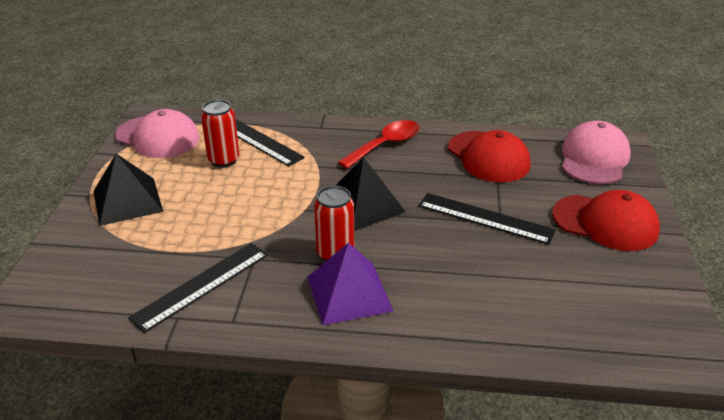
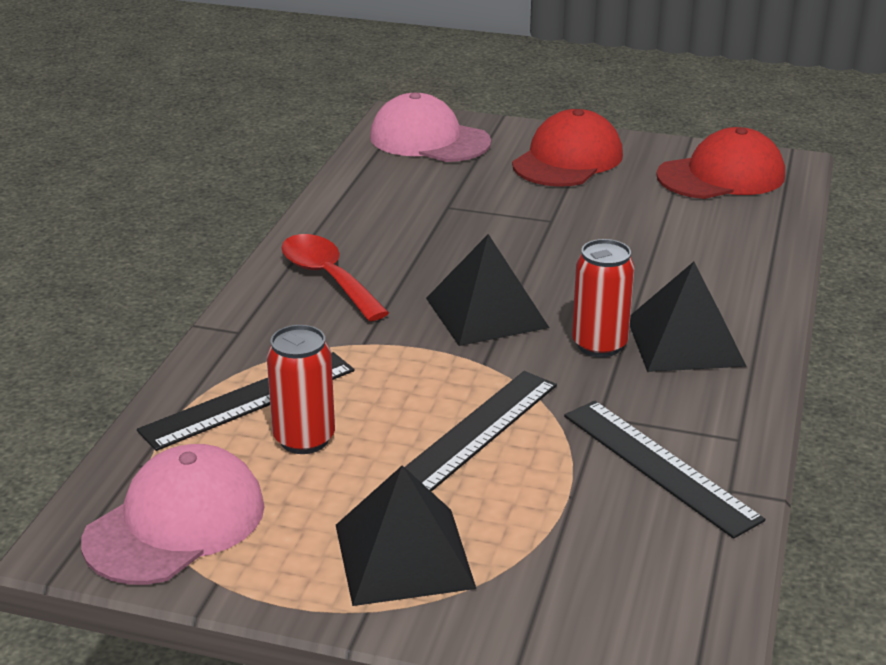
camera: 80 degrees left, 5 degrees down
purple pyramid [307,242,393,325] -> black pyramid [630,262,747,372]
black ruler [419,193,556,245] -> black ruler moved to [405,371,557,492]
red cap [448,130,531,182] -> red cap moved to [656,127,785,199]

